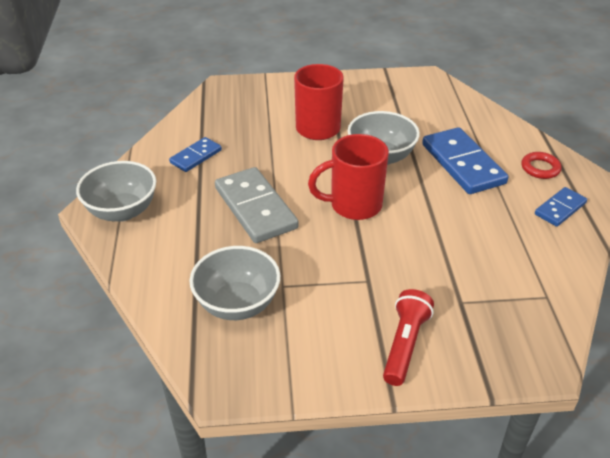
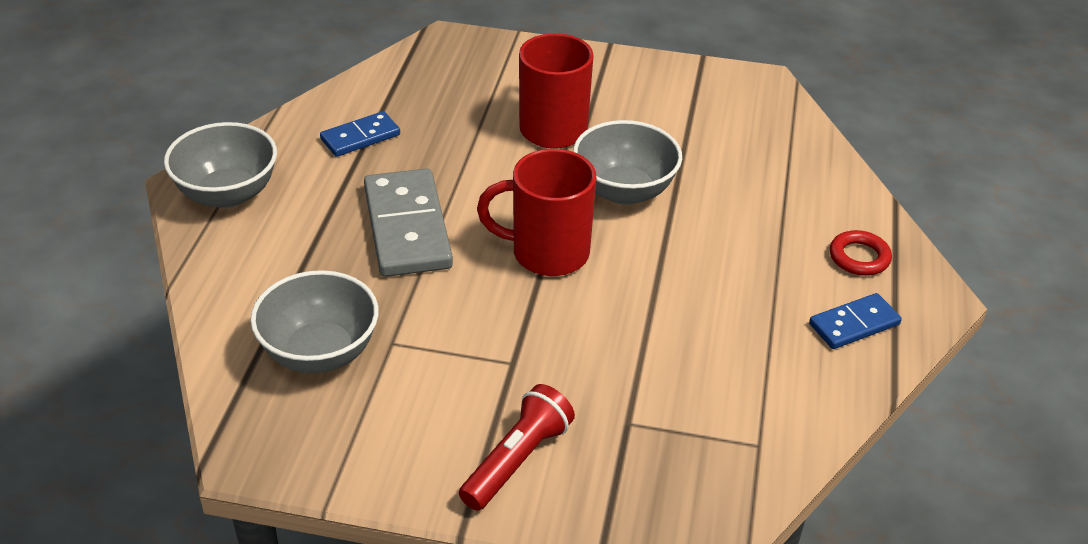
camera: 15 degrees right, 0 degrees up
blue domino [422,127,509,194] -> none

